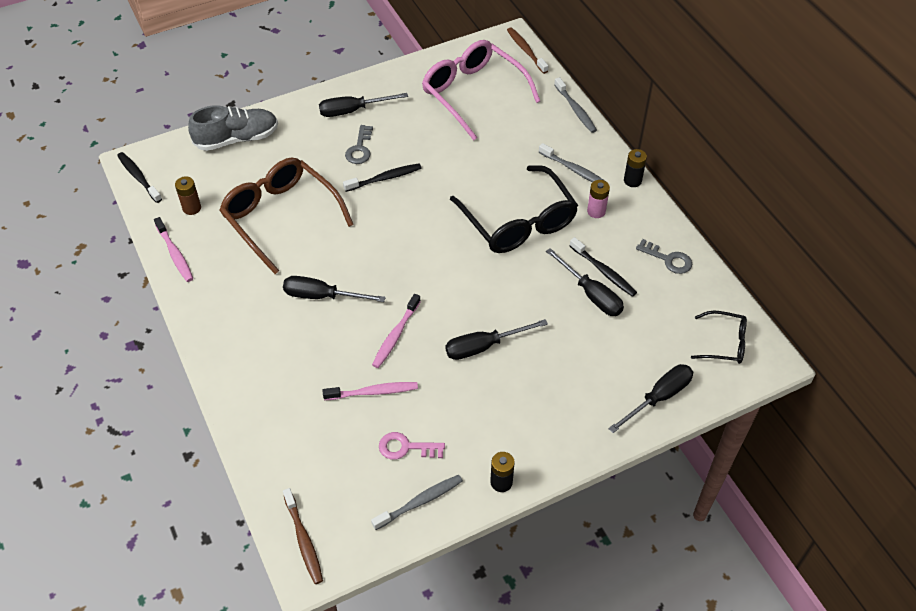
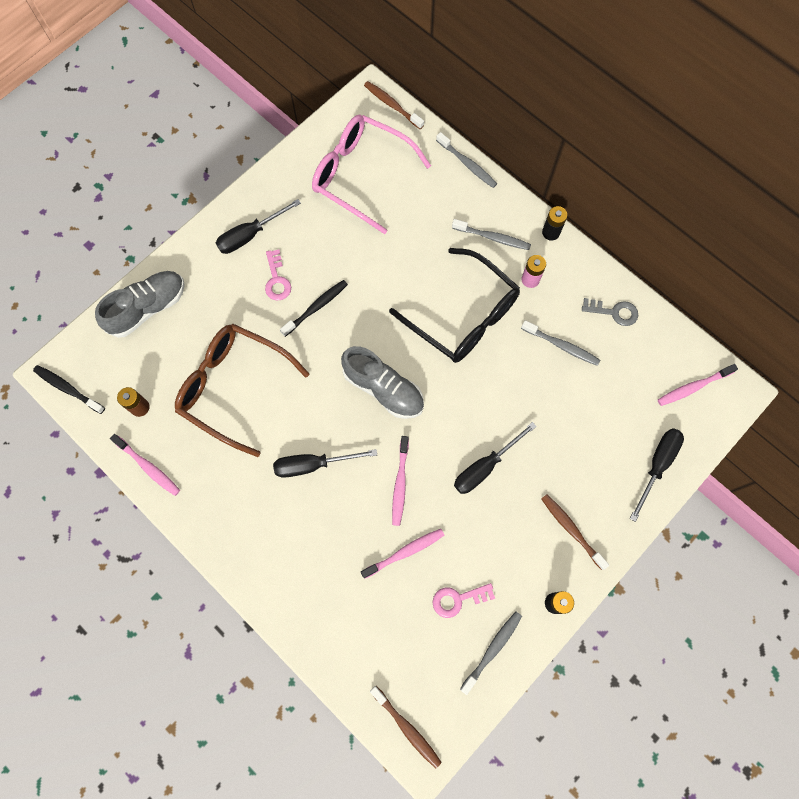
camera: 20 degrees left, 20 degrees up
grey key [345,125,373,164] -> pink key [265,249,291,300]
black screwdriver [546,248,624,316] -> none
black toothbrush [570,237,637,297] -> grey toothbrush [521,320,600,366]
black glasses [691,311,747,364] -> pink toothbrush [658,364,738,406]
none -> grey shoe [341,346,424,419]
none -> brown toothbrush [542,494,609,570]

